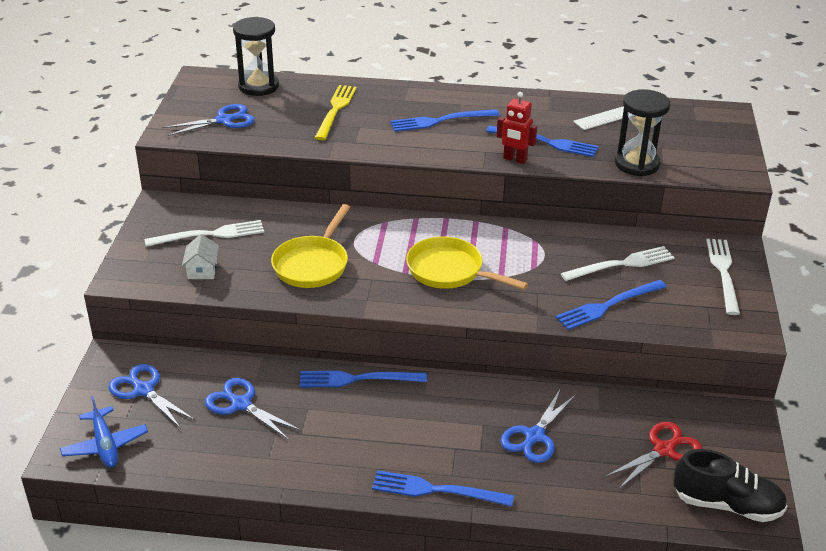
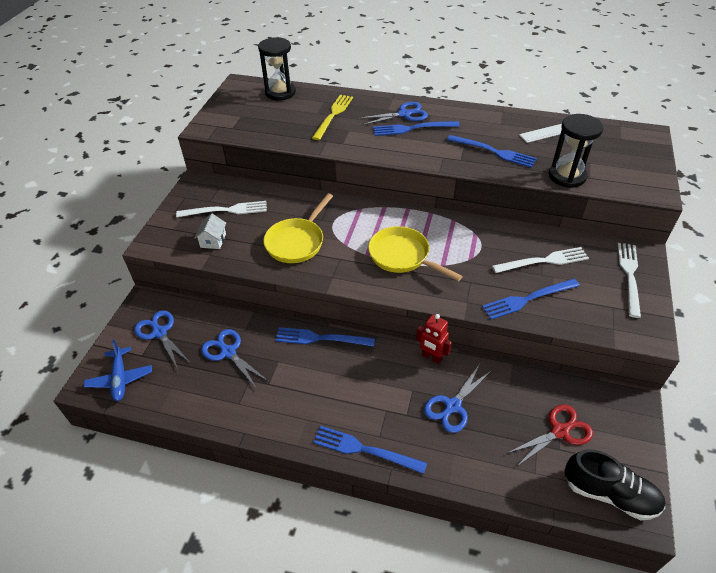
camera: 10 degrees right, 10 degrees up
blue scissors [162,104,255,136] -> blue scissors moved to [359,102,428,125]
red robot [496,92,537,164] -> red robot moved to [416,314,452,364]

